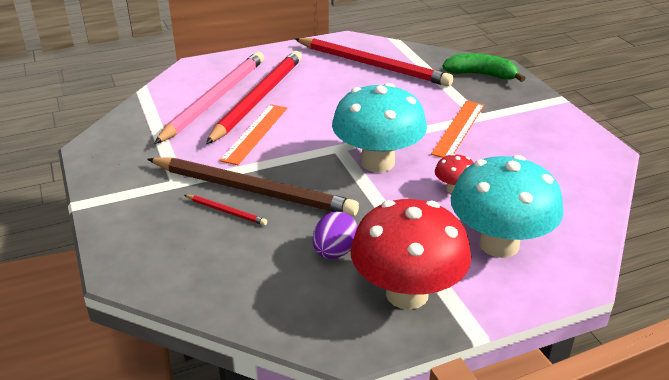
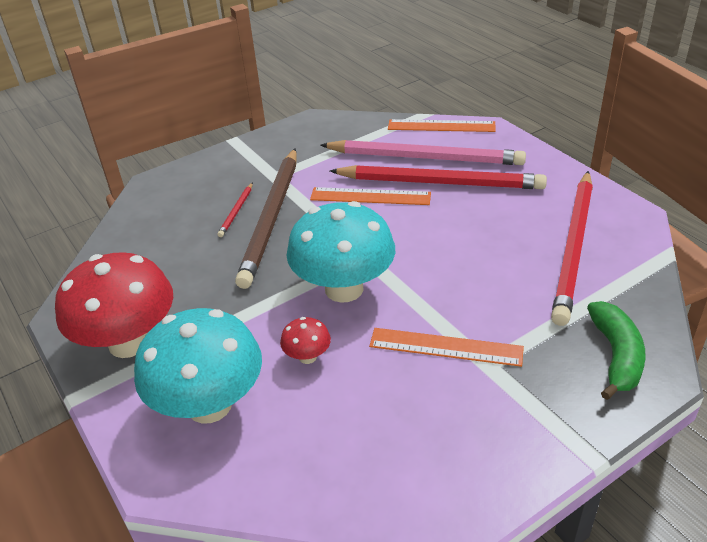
camera: 80 degrees right, 5 degrees up
purple egg [313,212,358,259] -> none
none -> orange ruler [388,119,496,132]

